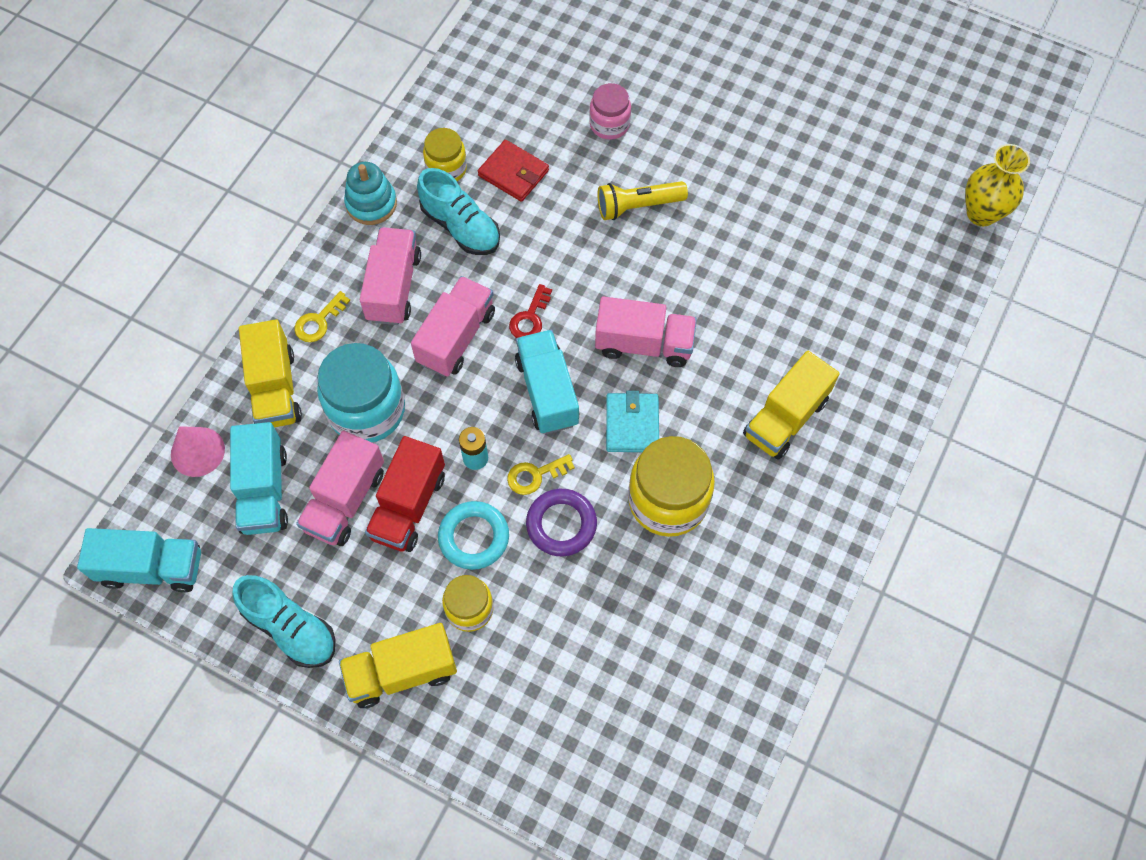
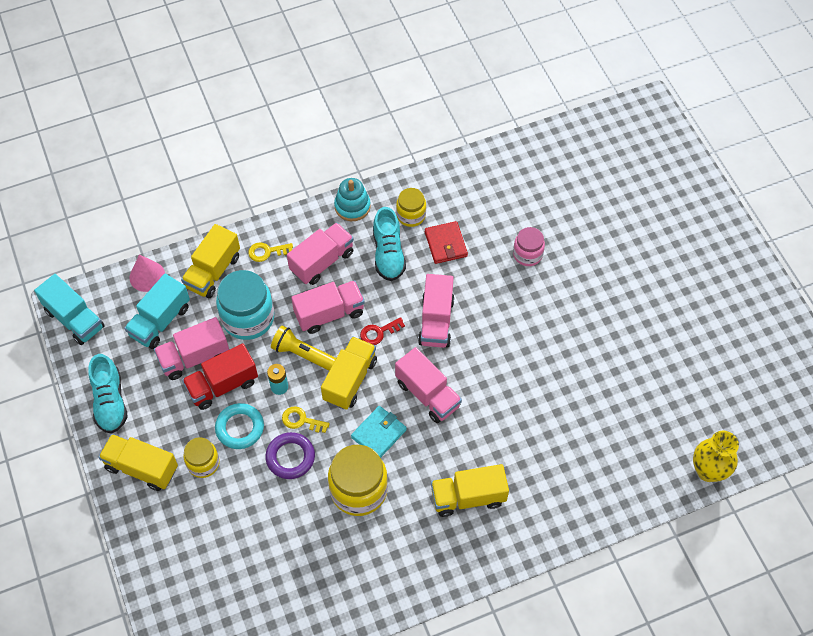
camera: 40 degrees right, 5 degrees down
turquoise truck [515,330,579,434] -> yellow truck [321,336,377,410]
yellow flashlight [598,181,688,220] -> yellow flashlight moved to [271,325,336,371]
none -> pink truck [418,274,454,348]

